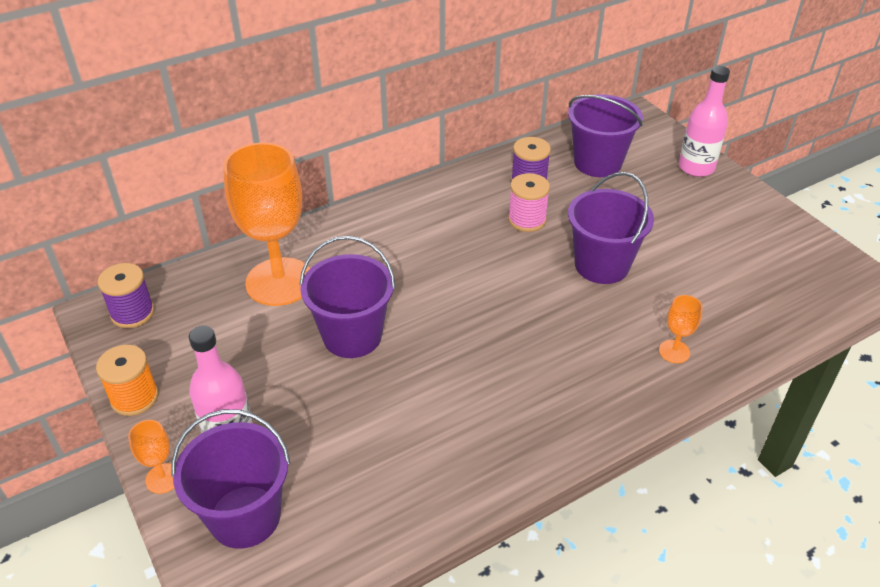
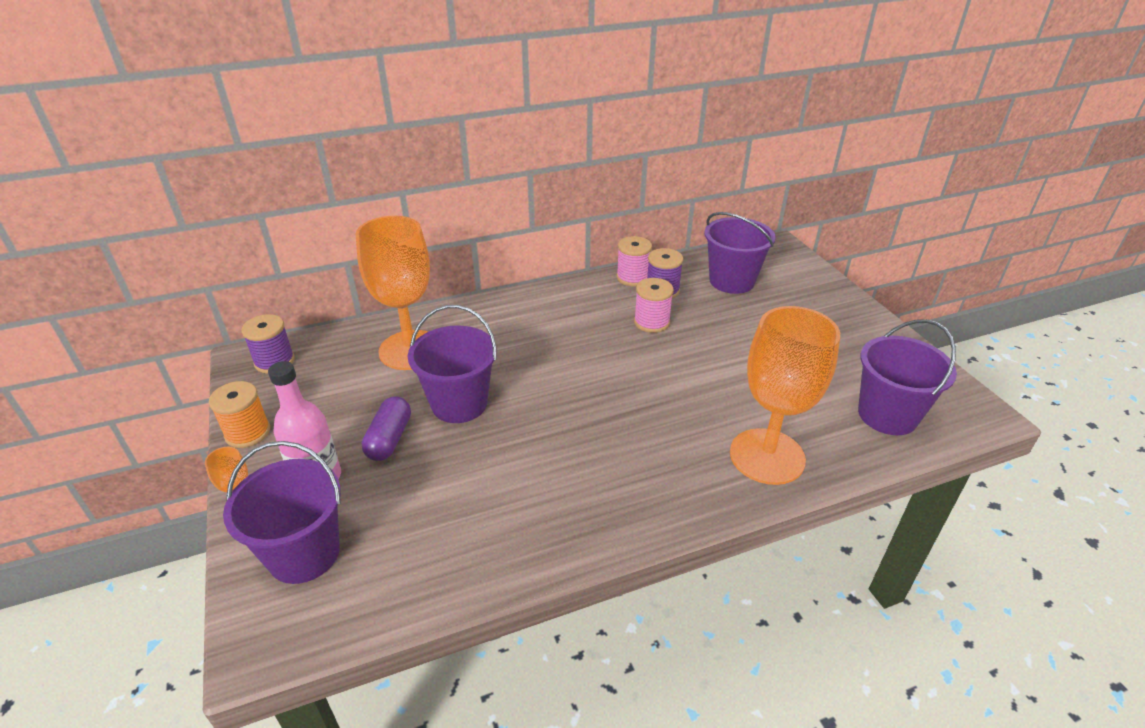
camera: 10 degrees right, 5 degrees down
purple bucket [568,172,654,284] -> purple bucket moved to [858,319,957,435]
orange goblet [659,295,703,363] -> orange goblet [730,306,840,485], size x2.39
pink bottle [679,66,730,177] -> none
none -> purple capsule [362,396,411,461]
none -> pink spool [617,236,652,287]

